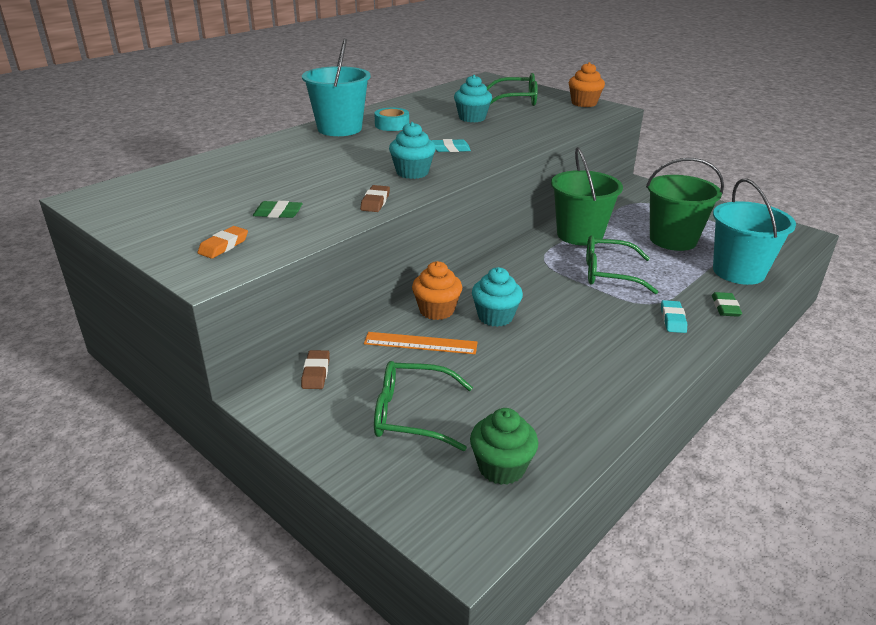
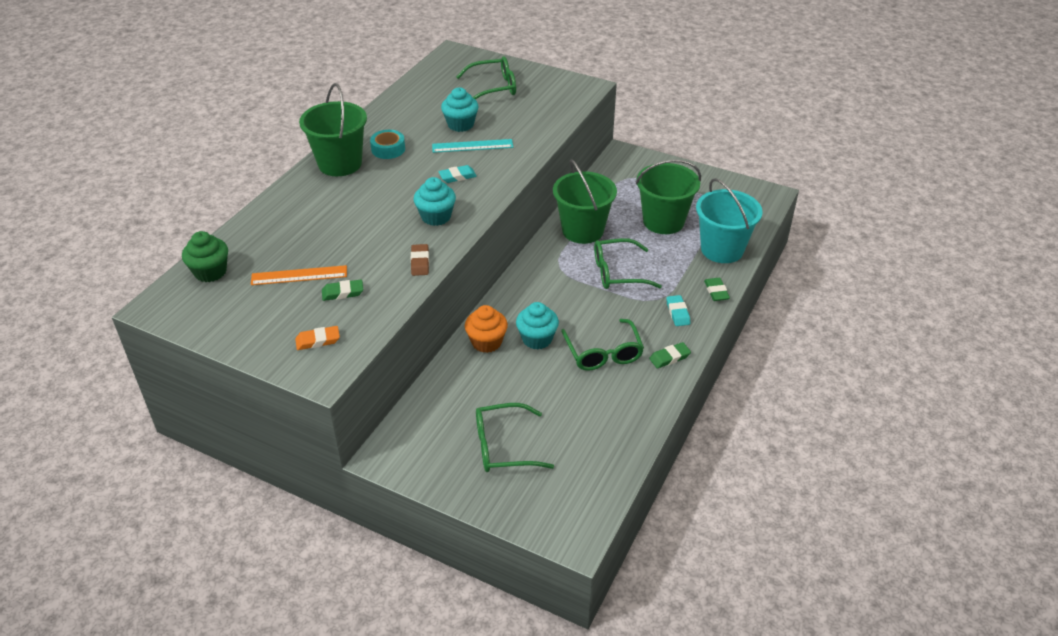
camera: 15 degrees left, 10 degrees up
orange eraser [197,226,248,259] -> orange eraser turned 60 degrees clockwise [295,326,340,350]
brown eraser [301,350,330,389] -> none
turquoise bucket [302,38,371,136] -> green bucket [299,83,367,176]
orange ruler [364,332,478,354] -> orange ruler moved to [251,265,347,285]
green cupcake [470,408,538,485] -> green cupcake moved to [182,231,228,282]
orange cupcake [569,62,605,107] -> none
none -> turquoise ruler [432,139,513,153]
none -> green glasses [561,319,644,371]
none -> green eraser [649,342,691,368]

